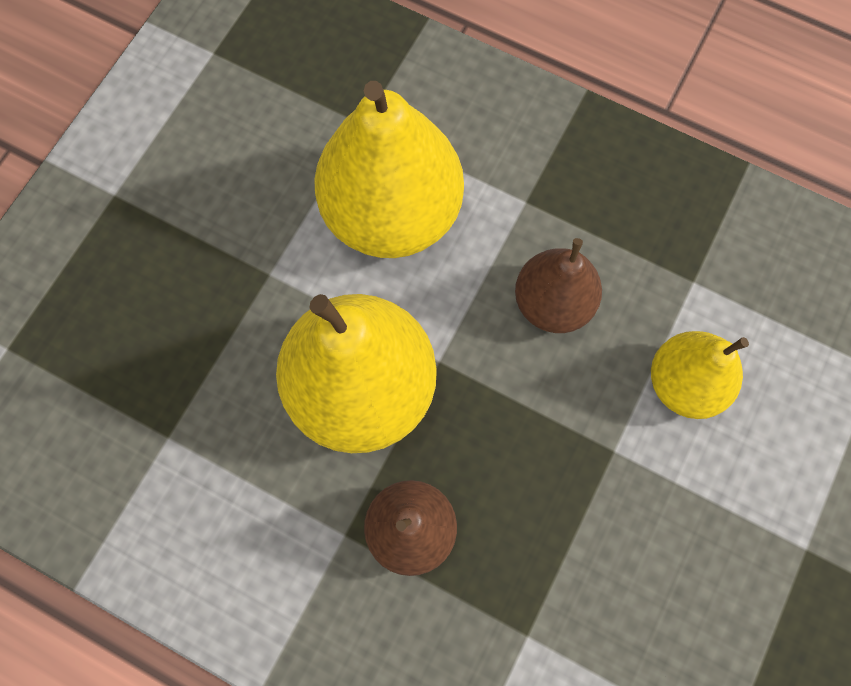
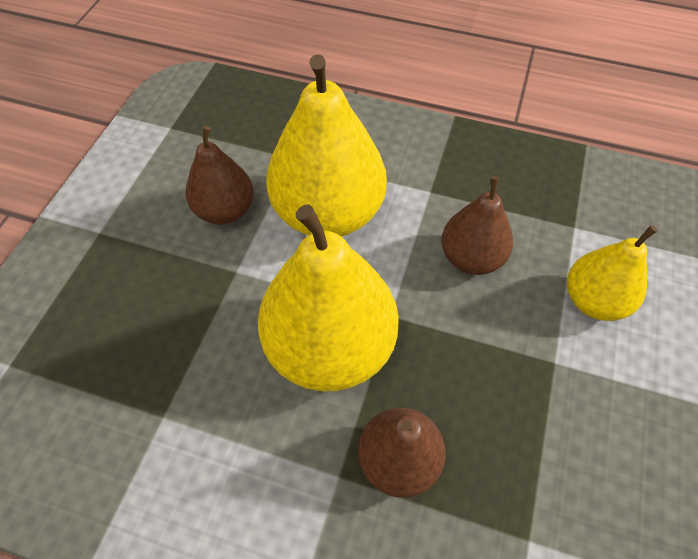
camera: 10 degrees left, 15 degrees down
none -> brown pear [186,126,254,225]

